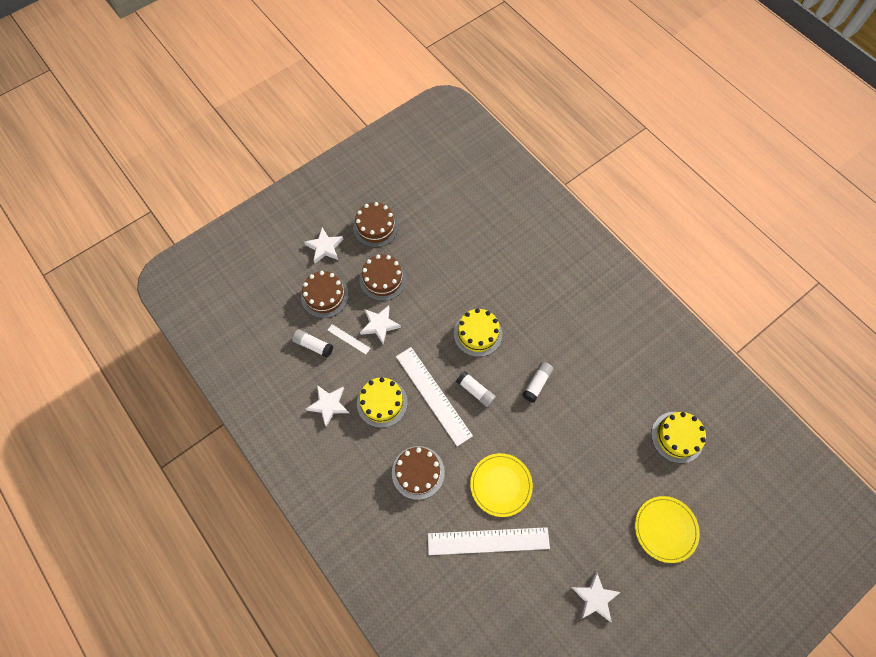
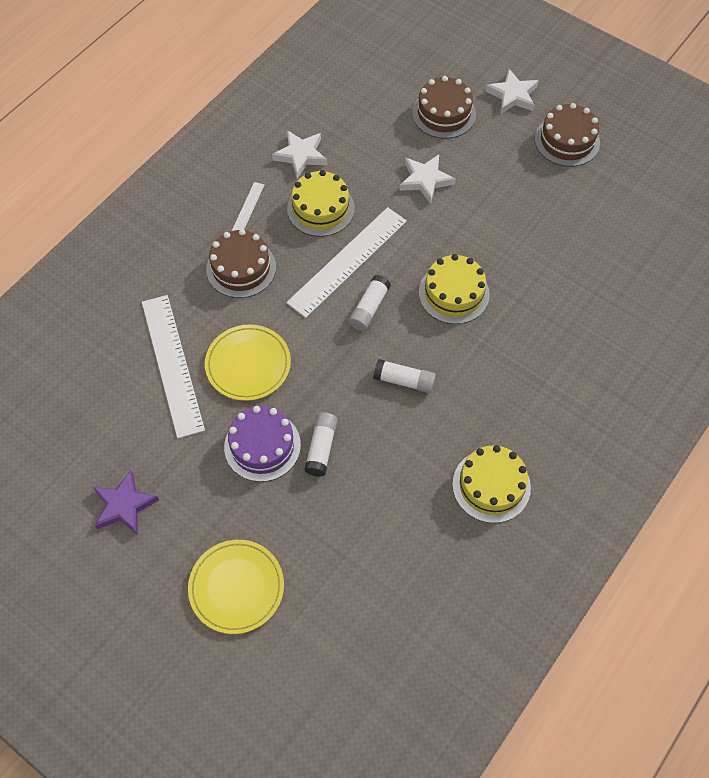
camera: 75 degrees right, 5 degrees down
white glue stick [292,329,333,358] -> white glue stick moved to [304,412,338,477]
white ruler [328,324,370,354] -> white ruler moved to [232,182,264,231]
brown cake [360,254,407,301] -> none
white star [571,571,620,622] -> purple star [93,470,159,535]
yellow cake [651,412,706,463] -> yellow cake moved to [452,445,531,523]
none -> purple cake [224,406,301,482]

